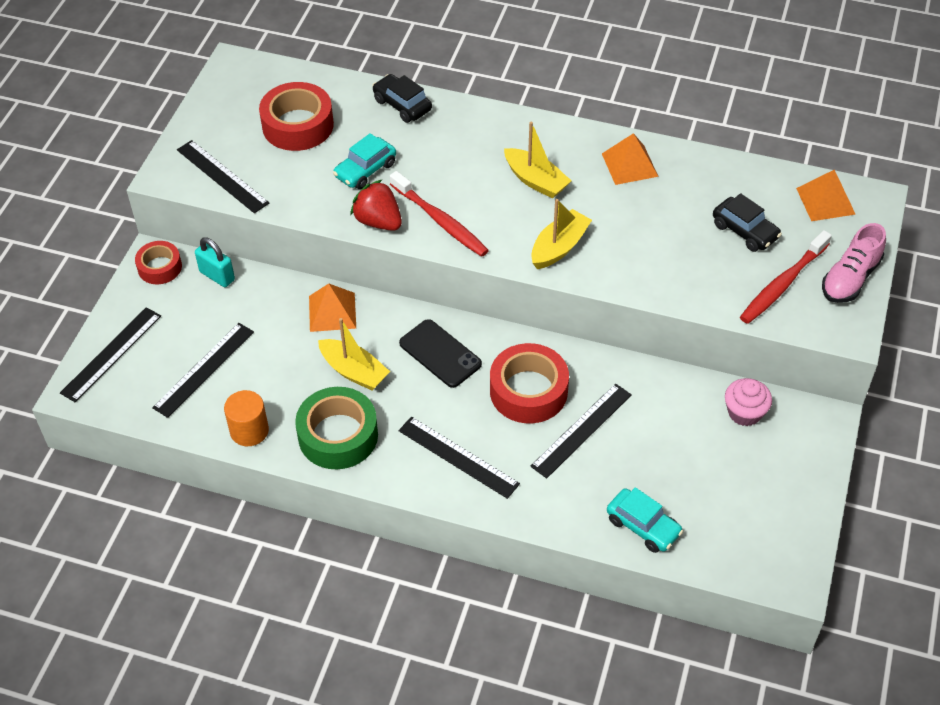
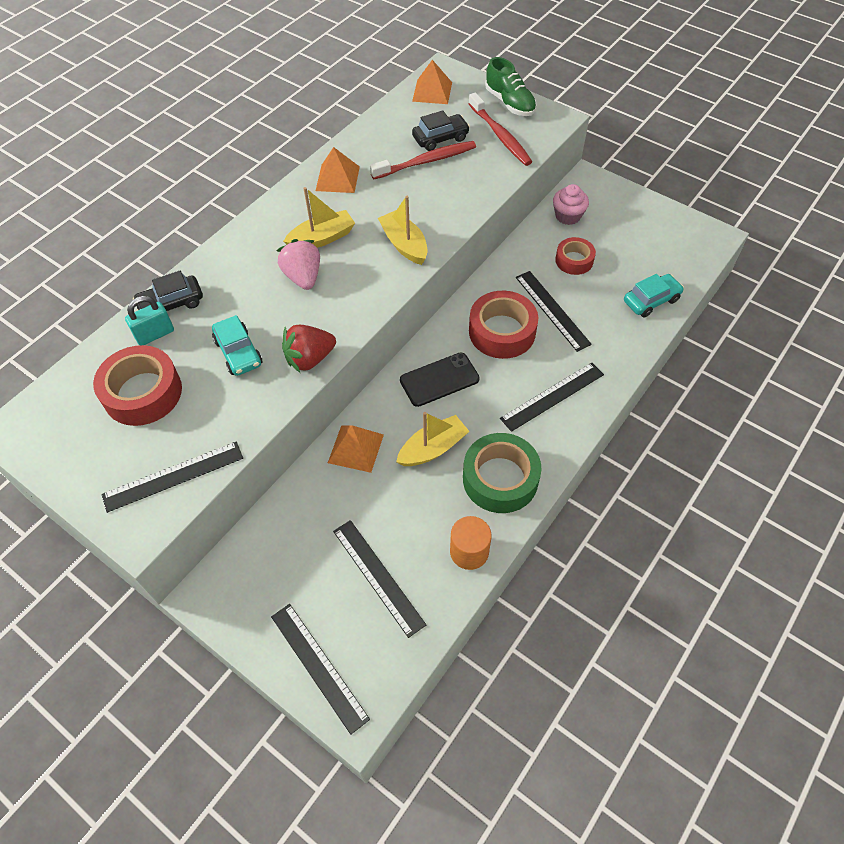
camera: 70 degrees left, 5 degrees up
red tape [135,241,182,284] -> red tape moved to [555,237,596,275]
turquoise padlock [195,237,235,287] -> turquoise padlock moved to [125,296,174,345]
red toothbrush [390,171,489,257] -> red toothbrush moved to [370,141,476,179]
pink shoe [822,223,886,303] -> green shoe [485,57,537,116]
none -> pink strawberry [276,239,320,290]

